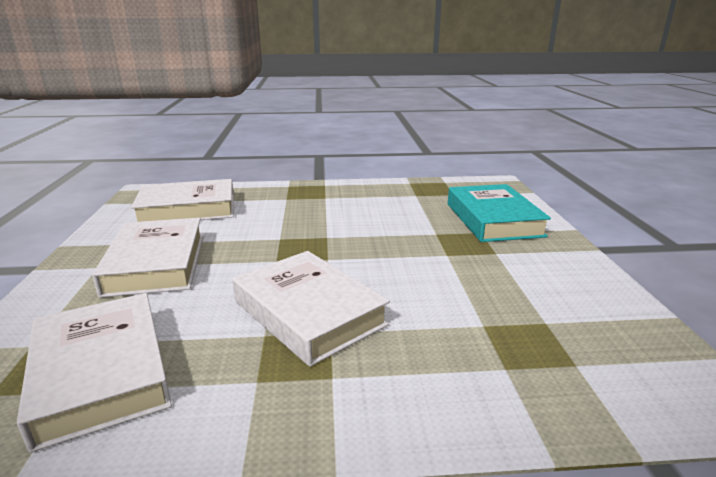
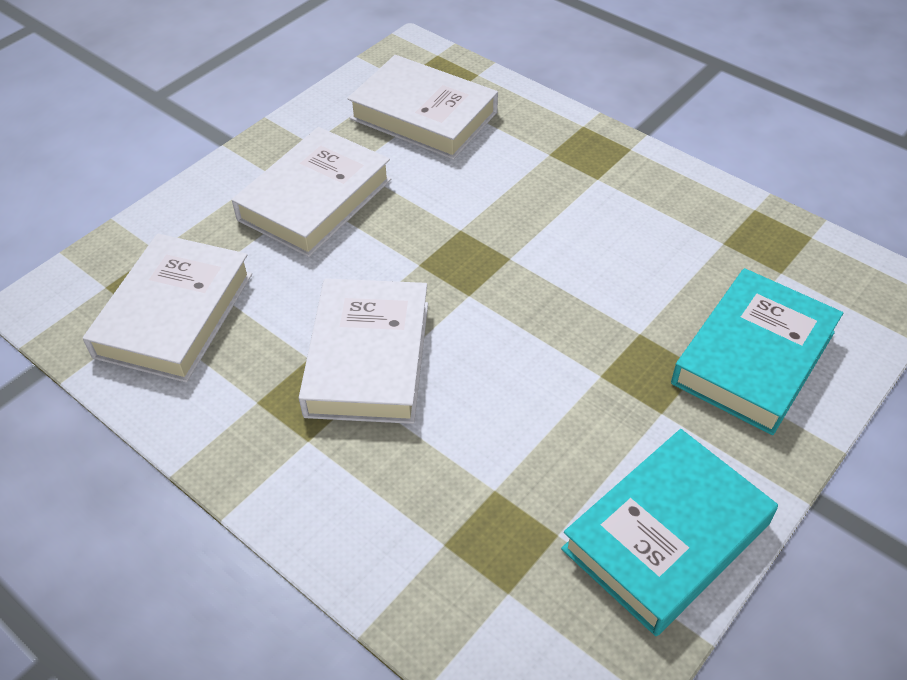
camera: 45 degrees right, 25 degrees up
none -> turquoise book [561,429,778,636]

